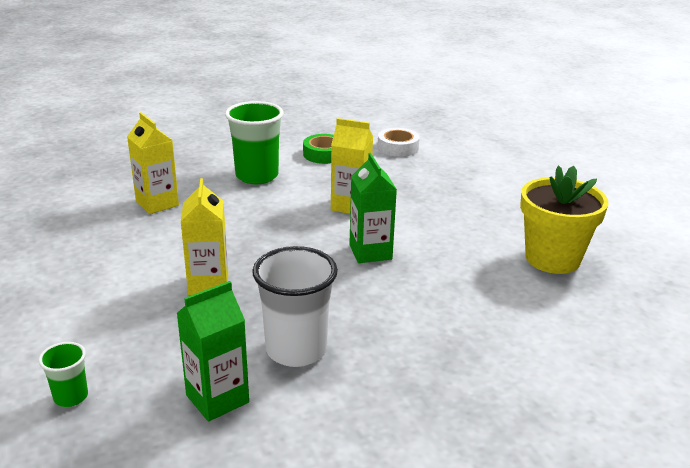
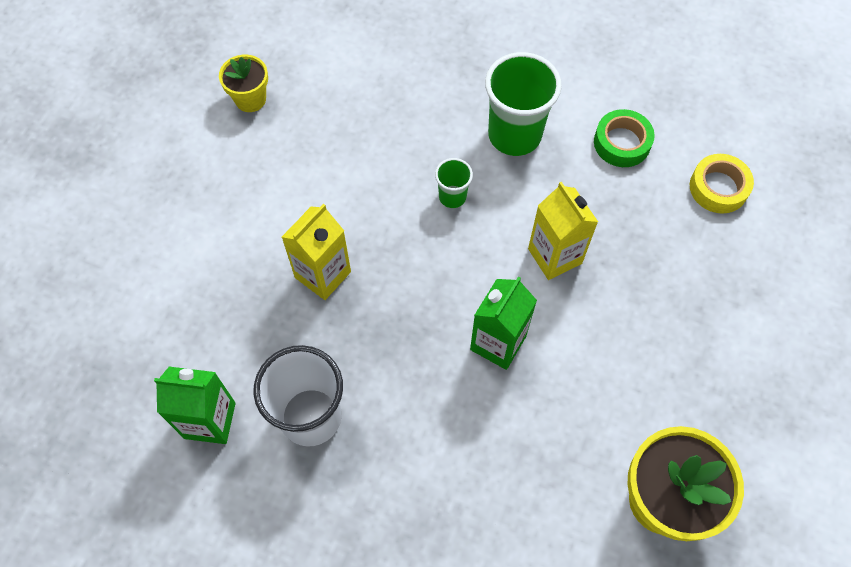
camera: 45 degrees right, 35 degrees up
green cup [39,342,88,407] -> green cup moved to [435,158,473,208]
yellow carton [127,112,179,214] -> none
white tape [377,128,420,157] -> yellow tape [690,154,754,214]
none -> yellow flower pot [219,55,268,112]

